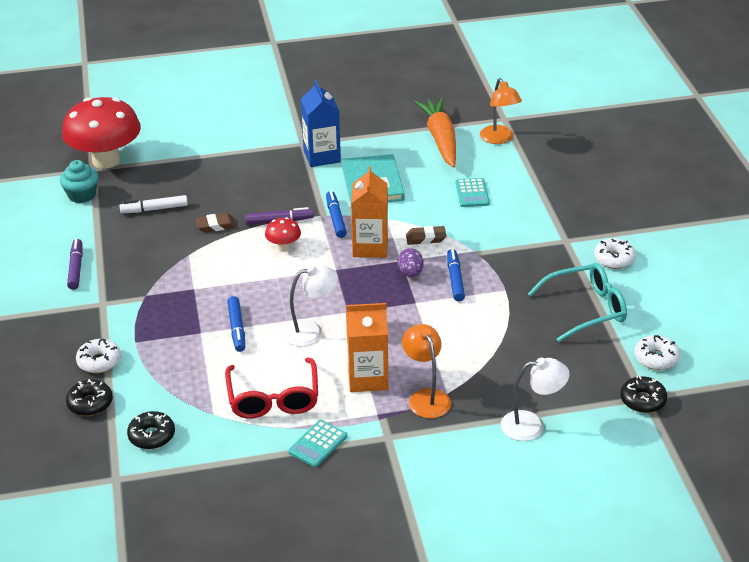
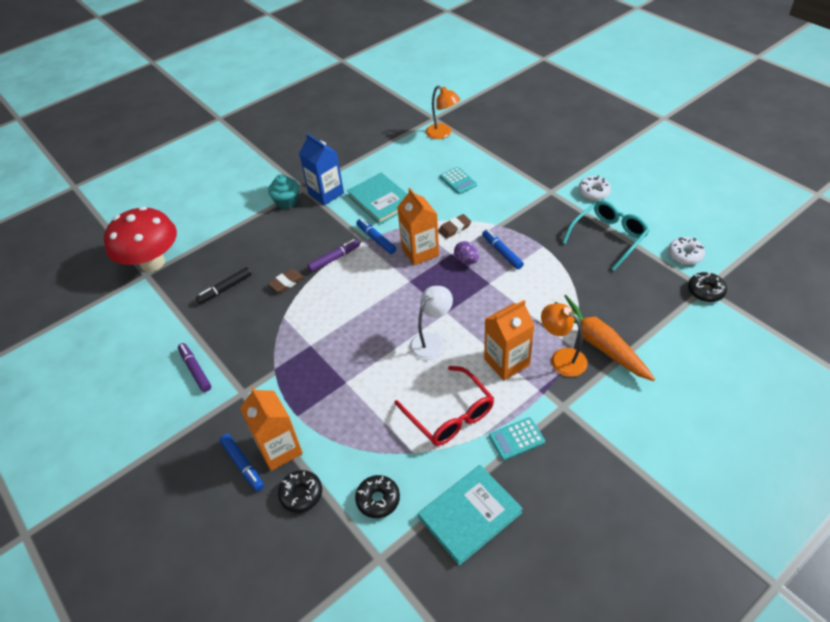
camera: 25 degrees left, 10 degrees up
turquoise cupcake [60,160,99,203] -> turquoise cupcake moved to [268,174,299,209]
white donut [76,339,121,373] -> orange carton [240,386,303,471]
white marker [120,195,188,213] -> black marker [196,267,251,304]
blue marker [227,296,245,352] -> blue marker moved to [220,434,264,491]
red mushroom [265,217,301,251] -> none
turquoise calculator [288,420,347,467] -> turquoise calculator turned 60 degrees clockwise [489,417,545,461]
orange carrot [415,98,456,167] -> orange carrot moved to [555,295,655,381]
white lamp [501,358,570,441] -> none
none -> turquoise book [418,465,523,566]

